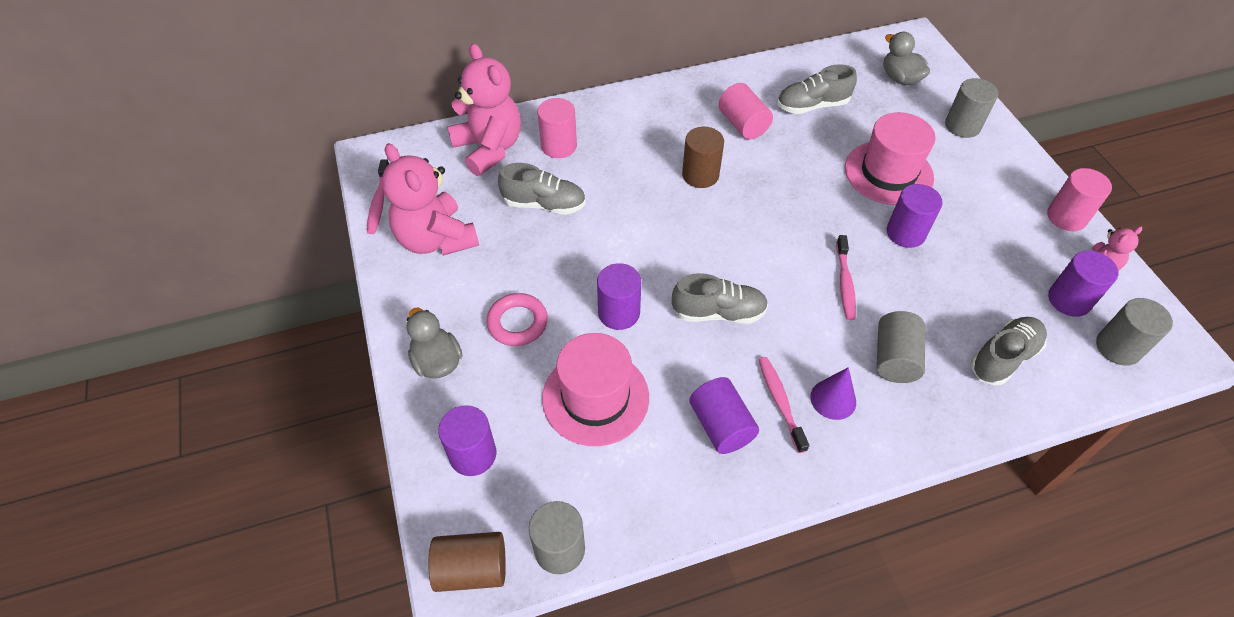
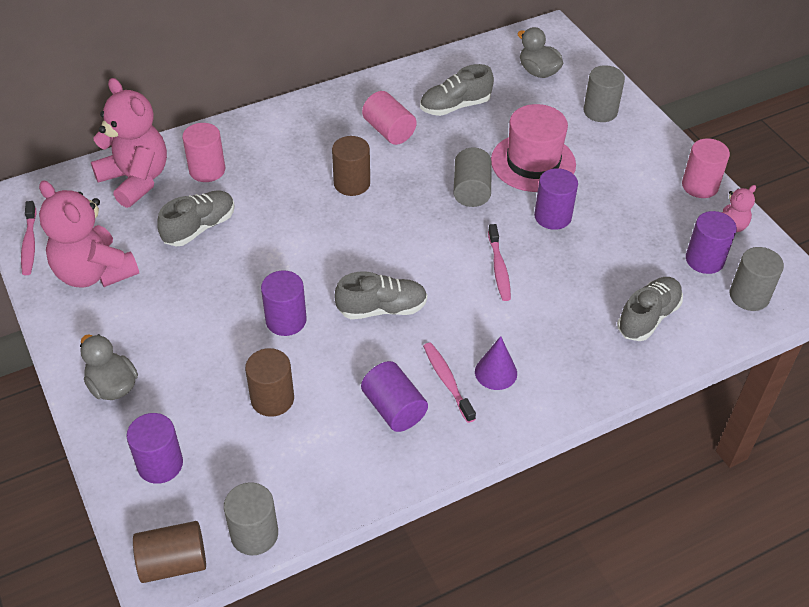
camera: 10 degrees left, 5 degrees down
pink ring [486,293,548,346] -> none
grey shoe [498,163,586,215] -> grey shoe turned 45 degrees counterclockwise [157,190,235,246]
pink hat [542,333,649,446] -> brown cylinder [245,348,294,417]
grey cylinder [877,311,925,383] -> grey cylinder moved to [453,147,492,207]

